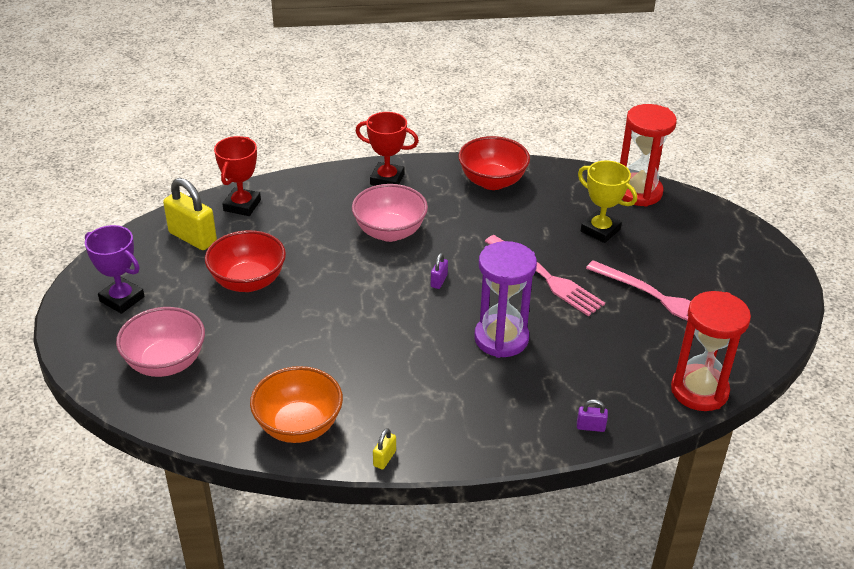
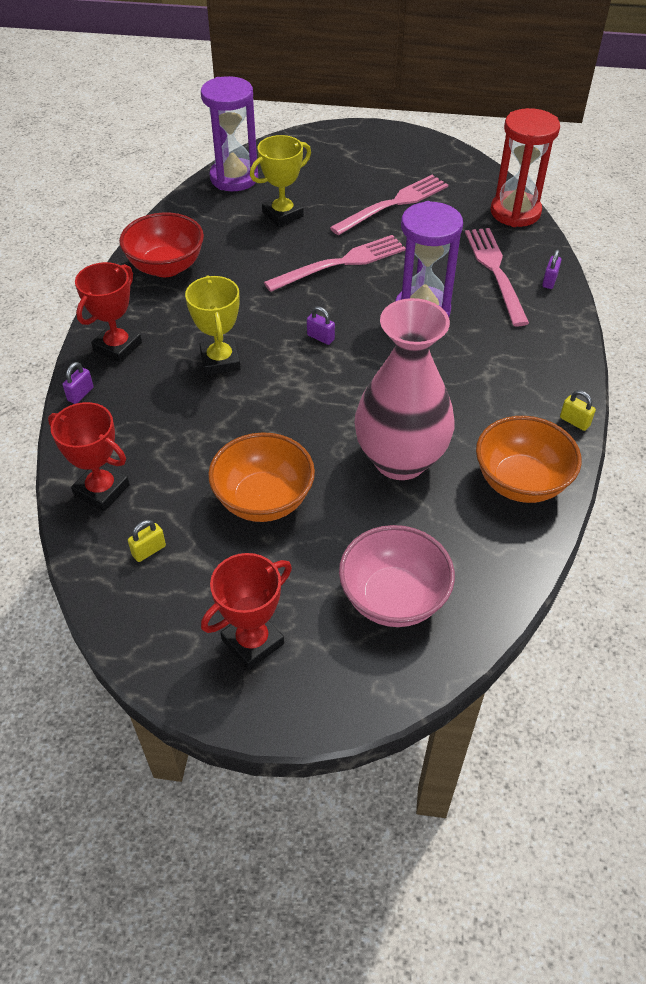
camera: 75 degrees left, 10 degrees up
purple trophy [85,225,145,314] -> red trophy [201,553,292,670]
yellow padlock [163,178,217,250] -> yellow padlock [128,520,166,562], size x0.46
red bowl [205,230,286,292] -> orange bowl [208,432,315,522]
pink bowl [352,184,428,242] -> yellow trophy [185,275,241,375]
red hourglass [620,104,677,207] -> purple hourglass [201,76,258,191]
none -> purple padlock [63,362,94,404]
none -> pink vase [355,298,454,480]
none -> pink fork [465,228,529,327]

